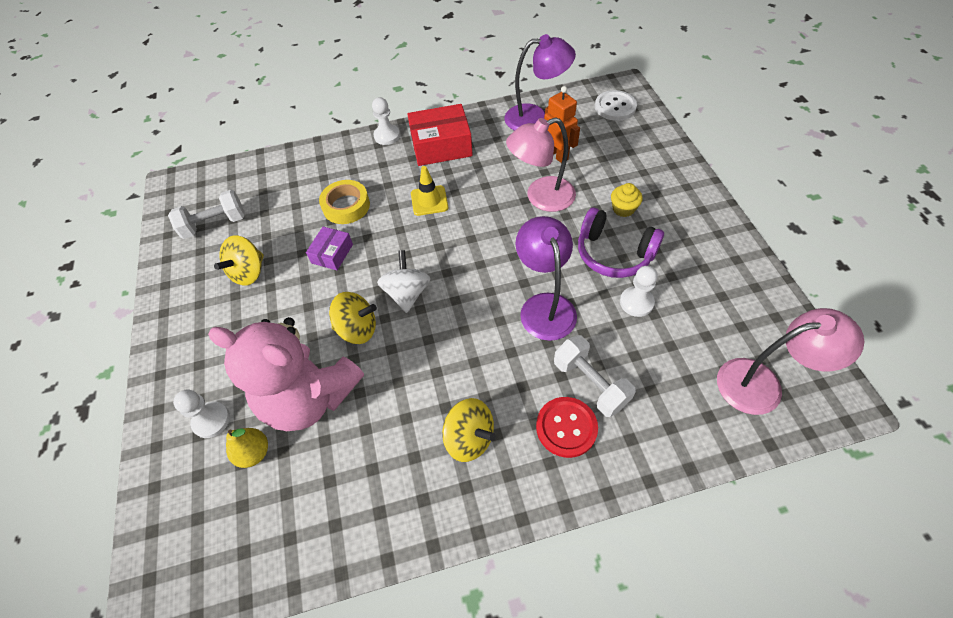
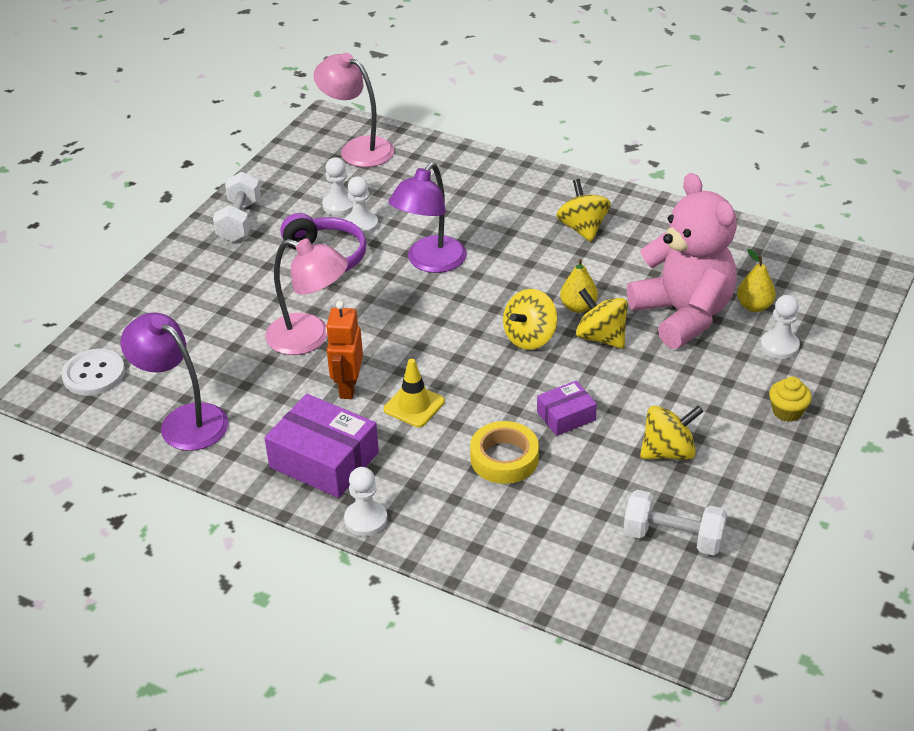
camera: 140 degrees left, 15 degrees down
white spinning top [377,250,431,313] -> yellow spinning top [503,289,558,350]
red box [407,104,473,166] -> purple box [265,394,379,498]
red button [536,397,598,458] -> none
orange robot [544,86,580,163] -> orange robot moved to [326,301,363,399]
white dumbbell [554,335,636,417] -> white dumbbell moved to [213,172,261,242]
yellow cupcake [611,183,643,217] -> yellow cupcake moved to [769,377,812,422]
none -> white pawn [322,157,353,215]
none -> yellow pear [560,259,598,313]

